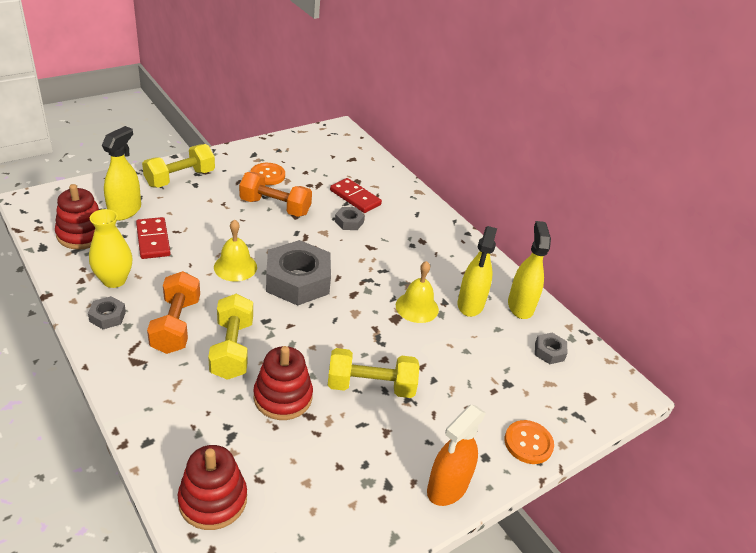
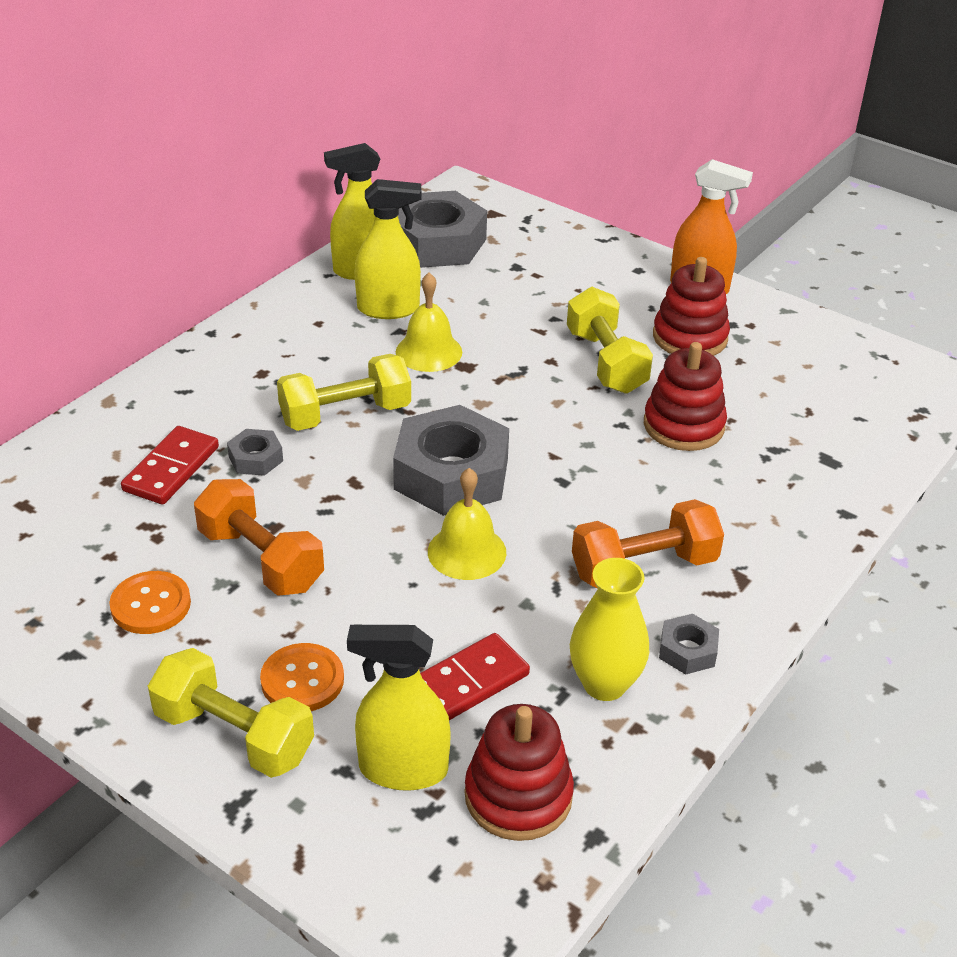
camera: 105 degrees left, 0 degrees up
red stacking toy [178,445,247,530] -> red stacking toy moved to [653,257,730,356]
yellow dumbbell [208,294,253,380] -> yellow dumbbell moved to [277,354,411,431]
orange dumbbell [239,172,312,217] -> orange dumbbell turned 45 degrees counterclockwise [194,479,324,596]
orange button [504,420,554,464] -> orange button moved to [260,643,344,711]
grey nut [535,333,568,364] -> grey nut [398,191,487,268], size x2.21

